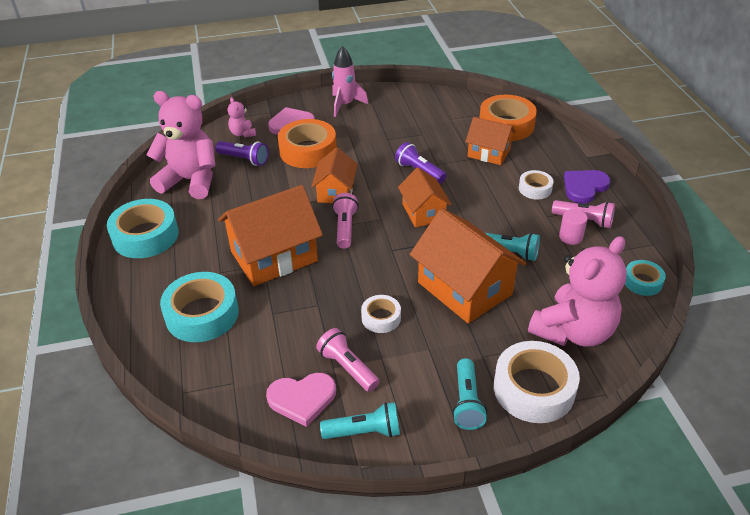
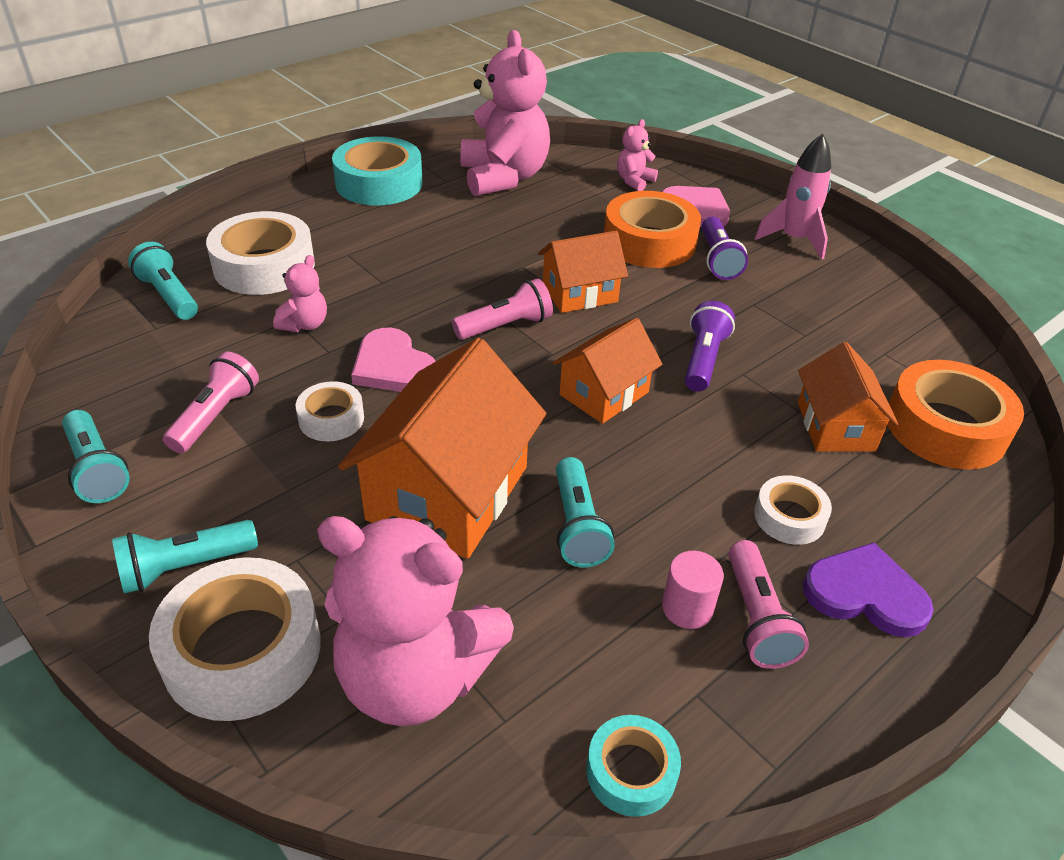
camera: 60 degrees right, 0 degrees up
turquoise tape [160,272,239,342] -> white tape [206,211,315,295]
purple flashlight [215,141,269,166] -> purple flashlight moved to [701,217,748,280]
orange house [218,185,323,286] -> none
pink heart [266,373,336,427] -> pink heart moved to [351,328,436,392]
none -> turquoise flashlight [128,242,198,320]
none -> pink teddy bear [273,255,327,332]

